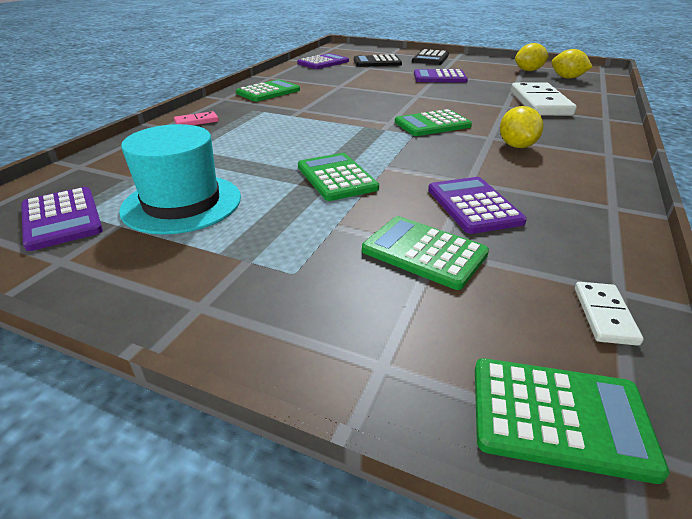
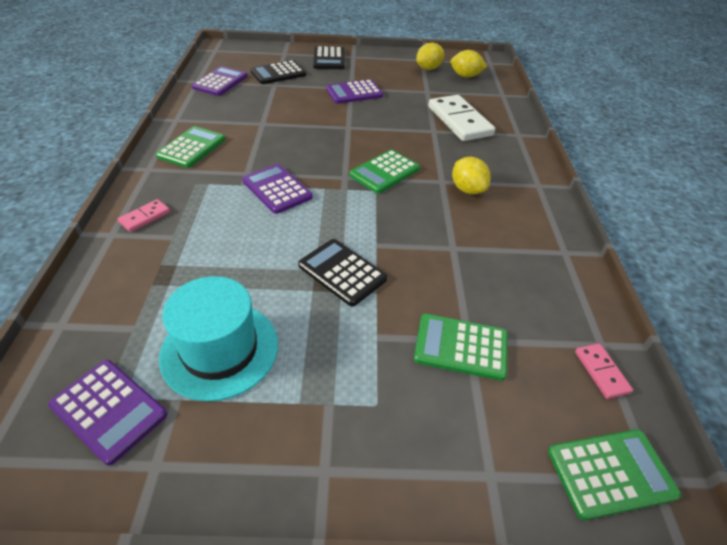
camera: 25 degrees left, 10 degrees up
green calculator [298,153,379,201] -> black calculator [298,239,387,306]
purple calculator [428,177,527,234] -> purple calculator moved to [242,164,313,214]
white domino [575,282,644,346] -> pink domino [575,343,633,399]

